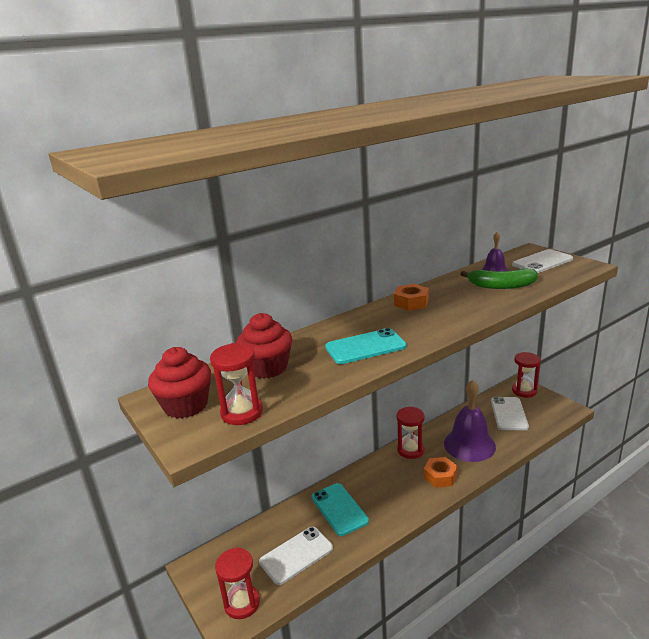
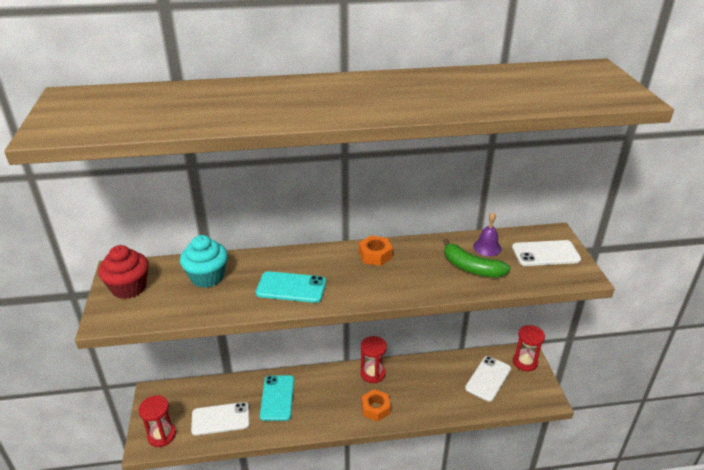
camera: 25 degrees right, 10 degrees up
red hourglass [210,343,263,425] -> none
red cupcake [236,313,292,379] -> turquoise cupcake [180,235,228,288]
purple bell [444,380,496,462] -> none

